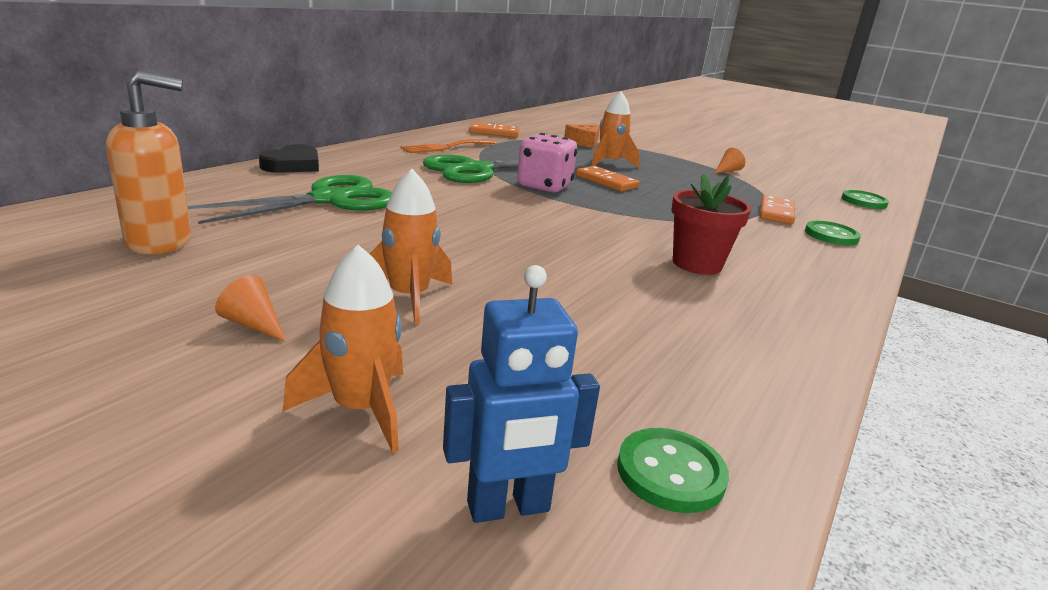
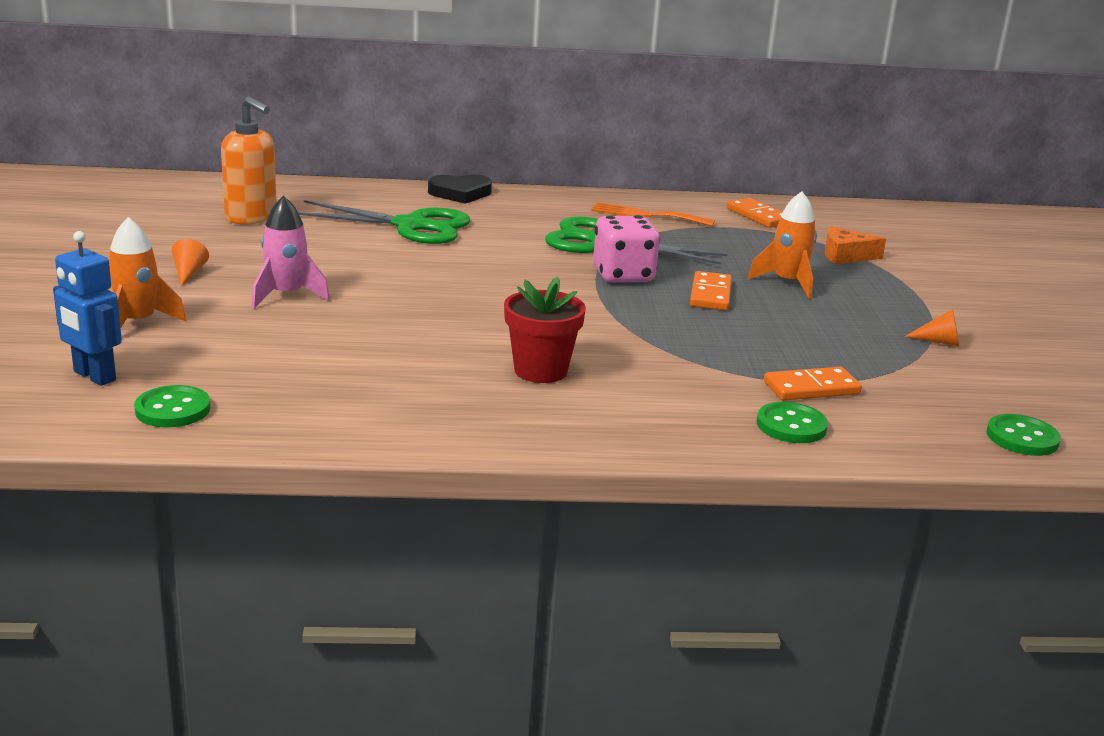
camera: 55 degrees right, 0 degrees up
orange rocket [370,169,452,324] -> pink rocket [252,196,330,308]

